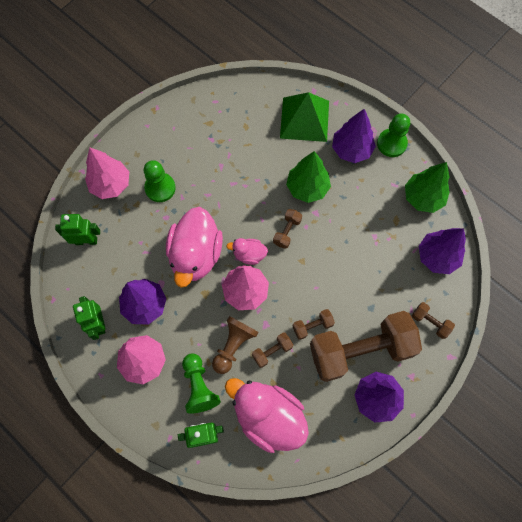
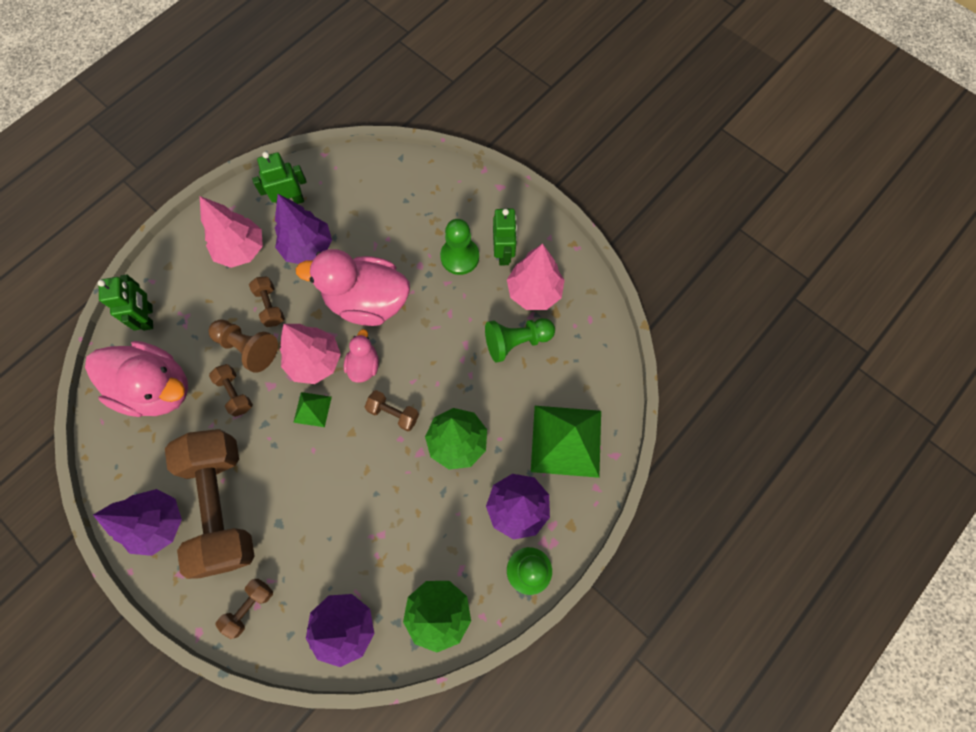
camera: 90 degrees right, 0 degrees up
green robot [55,214,100,245] -> green robot moved to [493,209,517,266]
pink tree [85,148,129,199] -> pink tree moved to [507,244,564,310]
green pawn [182,353,221,413] -> green pawn moved to [485,318,555,363]
pink duck [225,378,309,453] -> pink duck turned 75 degrees clockwise [85,341,188,417]
brown dumbbell [293,309,335,340] -> brown dumbbell moved to [249,276,285,327]
none -> green pyramid [293,392,332,427]

